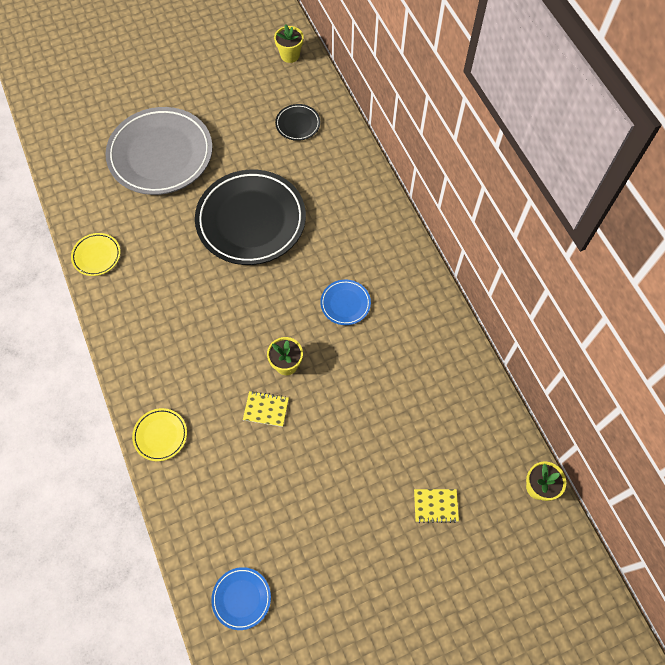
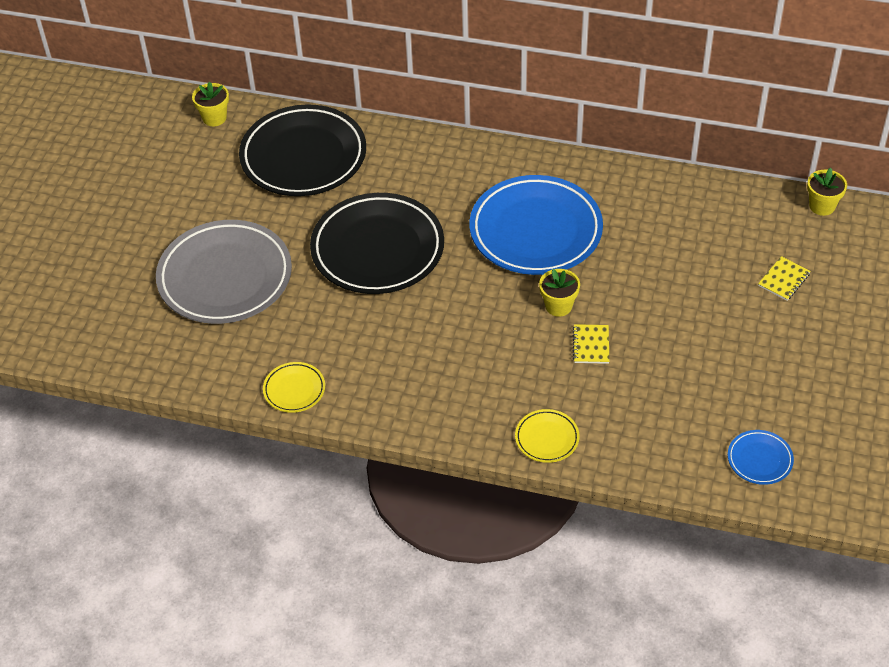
camera: 50 degrees left, 15 degrees down
yellow notebook [243,391,289,427] -> yellow notebook turned 45 degrees counterclockwise [573,324,609,364]
black plate [275,104,320,141] -> black plate [239,104,366,196], size x2.30
blue plate [320,280,371,325] -> blue plate [469,175,603,275], size x2.30

